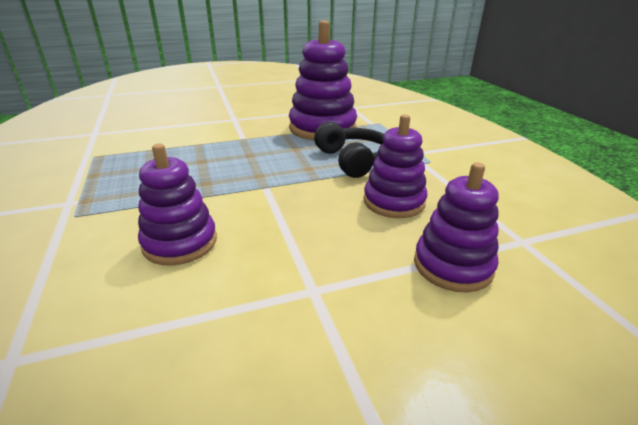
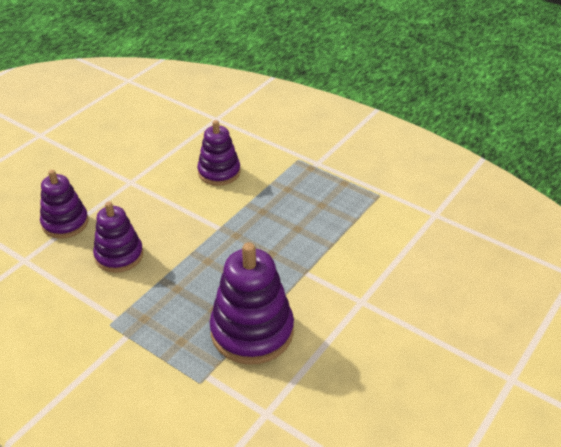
camera: 145 degrees right, 10 degrees up
black headphones [314,122,384,178] -> none

